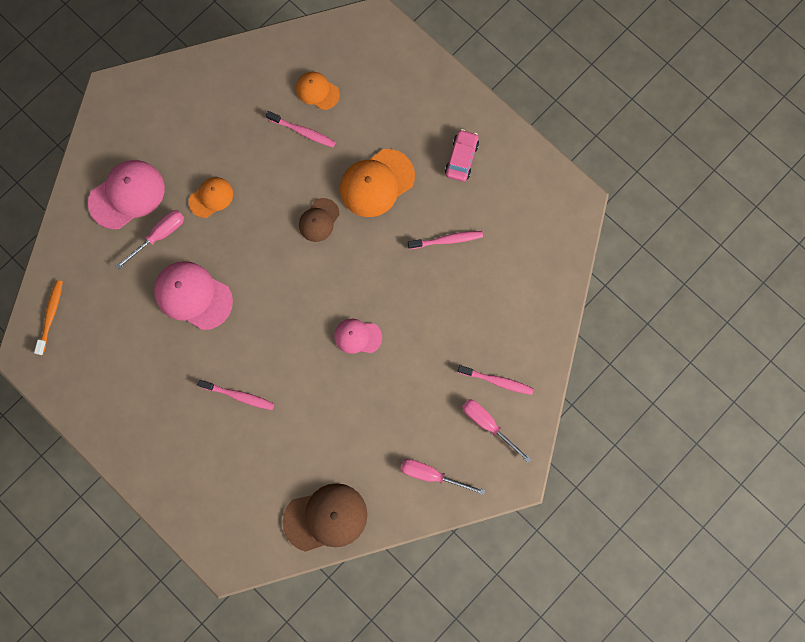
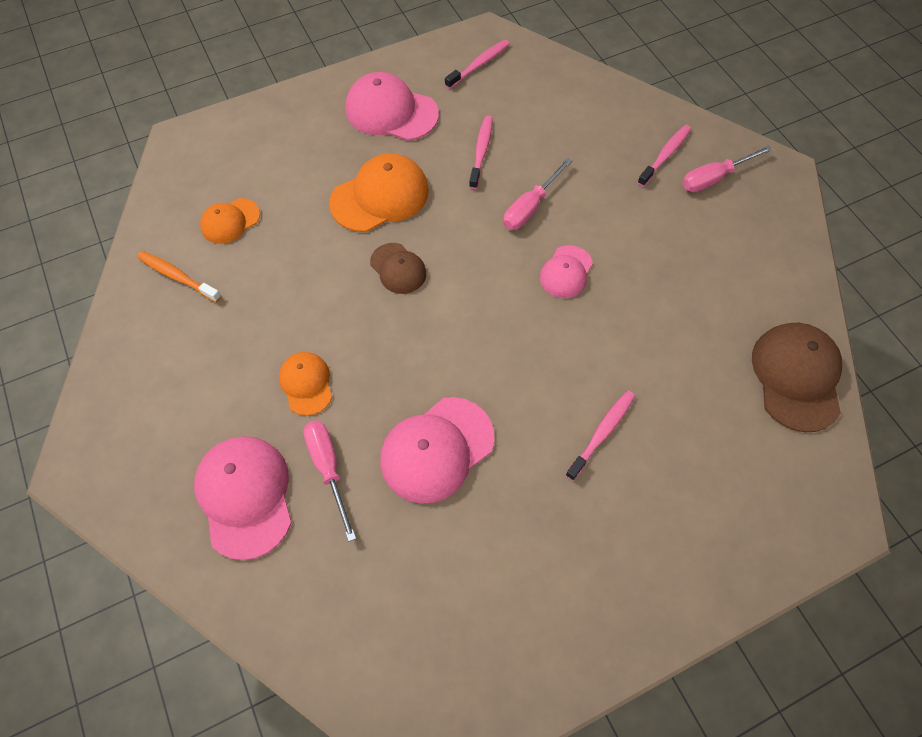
camera: 70 degrees left, 15 degrees down
orange toothbrush [34,280,63,355] -> orange toothbrush moved to [137,251,221,302]
pink toothbrush [266,111,336,147] -> pink toothbrush moved to [445,40,509,89]
orange cap [340,149,415,217] -> orange cap turned 105 degrees counterclockwise [329,153,429,232]
pink screwdriver [400,459,485,495] -> pink screwdriver moved to [503,158,572,230]
pink car [445,129,479,182] -> pink cap [345,72,439,141]

